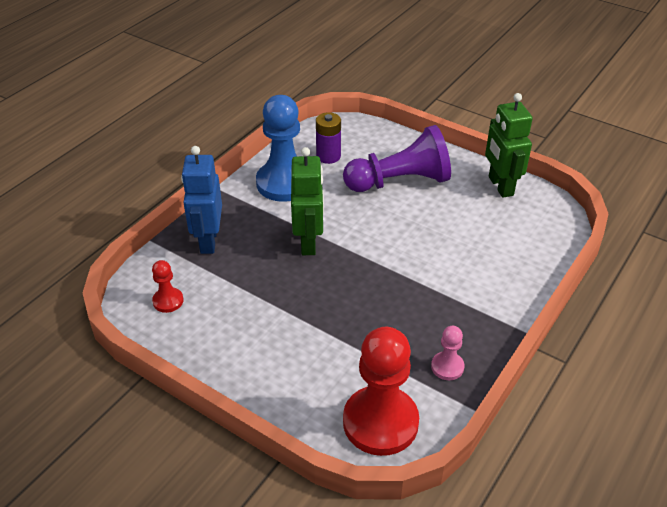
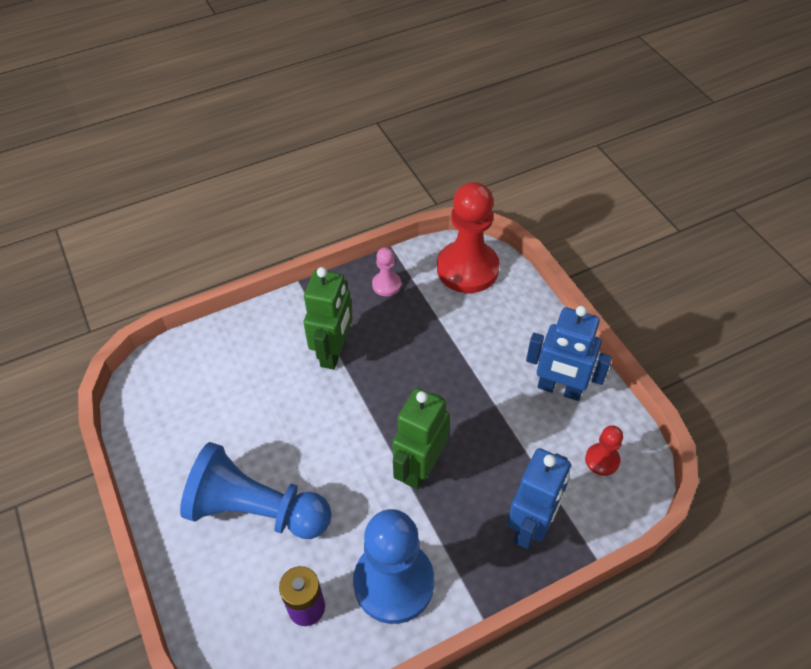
camera: 150 degrees left, 10 degrees up
purple pawn [343,125,451,192] -> blue pawn [180,442,332,539]
green robot [485,93,533,198] -> green robot moved to [304,267,353,370]
none -> blue robot [526,306,612,401]

